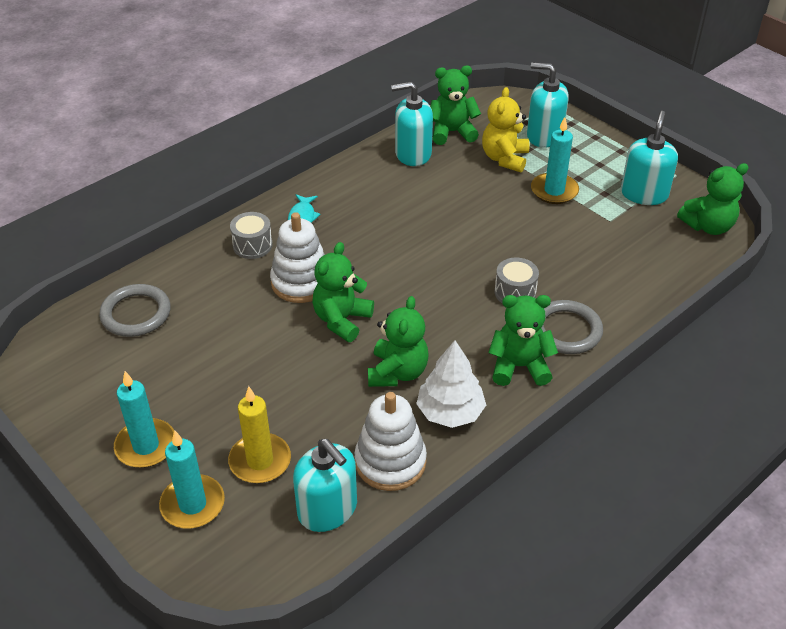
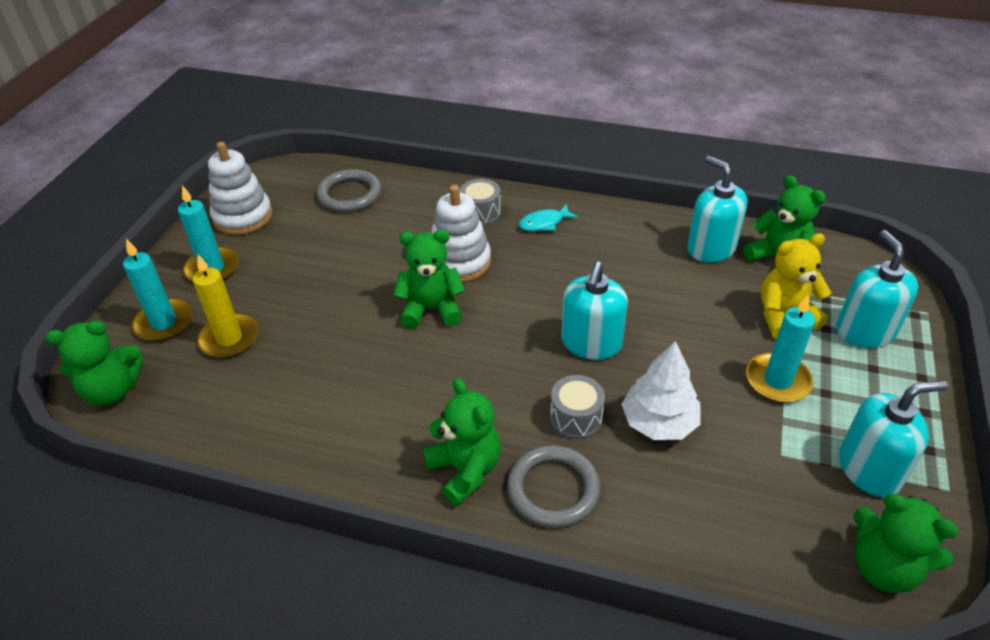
camera: 60 degrees right, 0 degrees up
turquoise soap dispenser [293,439,357,532] -> turquoise soap dispenser moved to [561,262,628,360]
white stacking toy [355,392,427,491] -> white stacking toy moved to [208,142,273,235]
green teddy bear [368,296,429,387] -> green teddy bear moved to [46,321,143,405]
white tree [416,340,486,428] -> white tree moved to [621,341,701,440]

